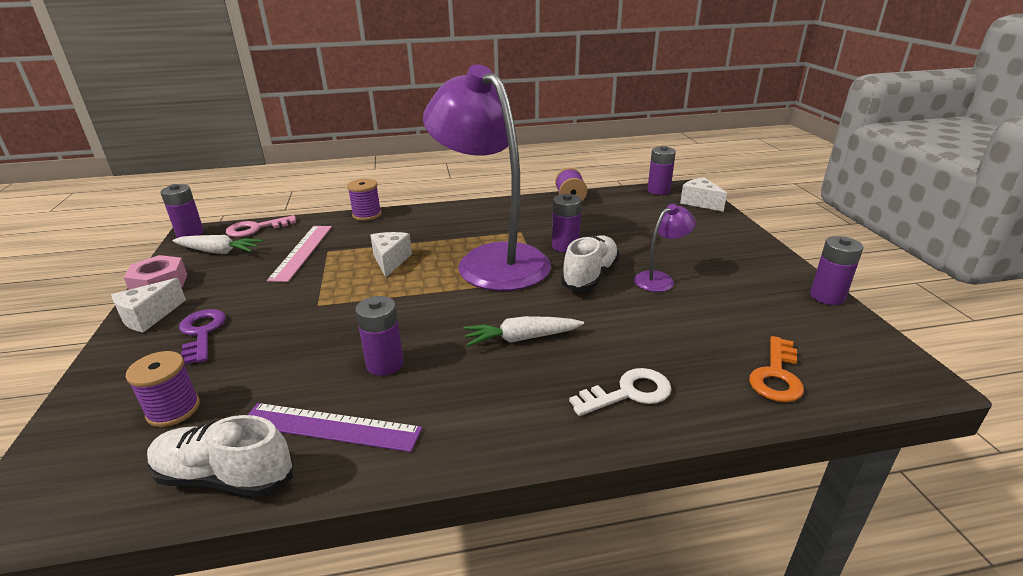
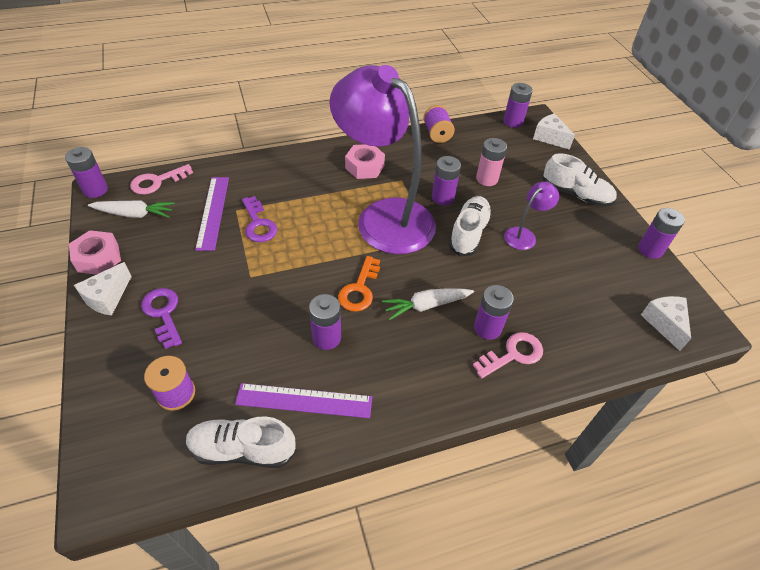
camera: 10 degrees left, 20 degrees up
pink ruler [267,226,332,282] -> purple ruler [195,177,229,251]
purple spool [347,179,381,221] -> none
white cheese [370,232,412,278] -> white cheese moved to [641,296,691,351]
white key [569,368,672,416] -> pink key [473,332,543,378]
orange key [749,336,804,402] -> orange key moved to [338,256,380,312]
none -> purple key [242,196,277,242]
none -> pink nut [345,144,385,179]
none -> purple battery [474,285,514,340]
none -> pink battery [476,138,507,186]
none -> white shoe [542,153,617,207]

